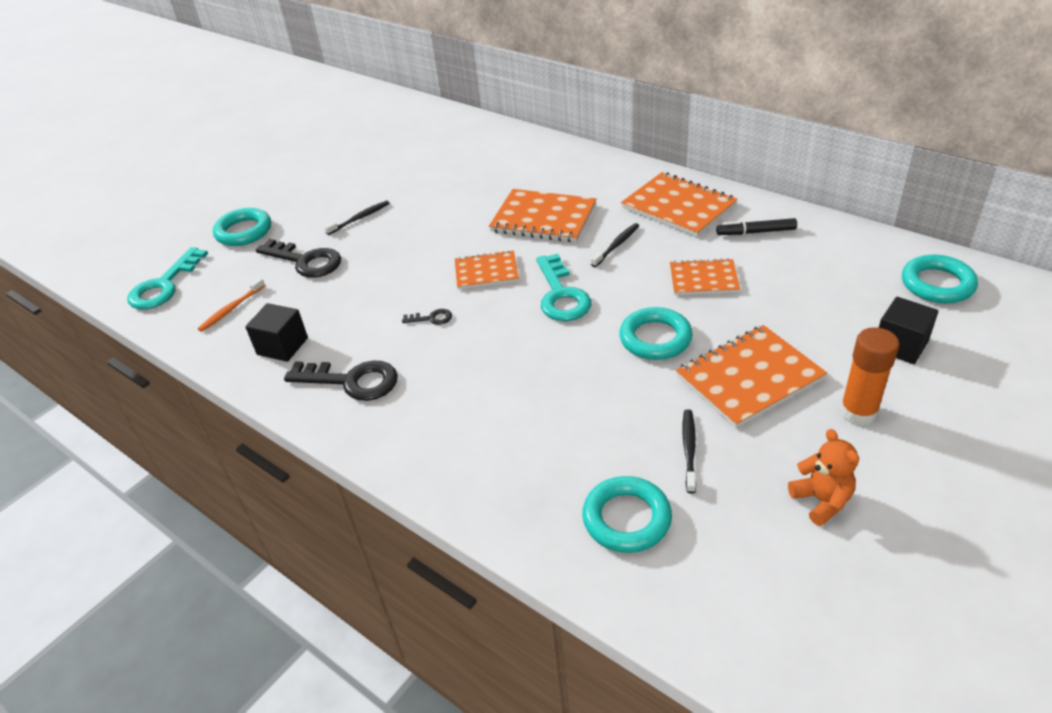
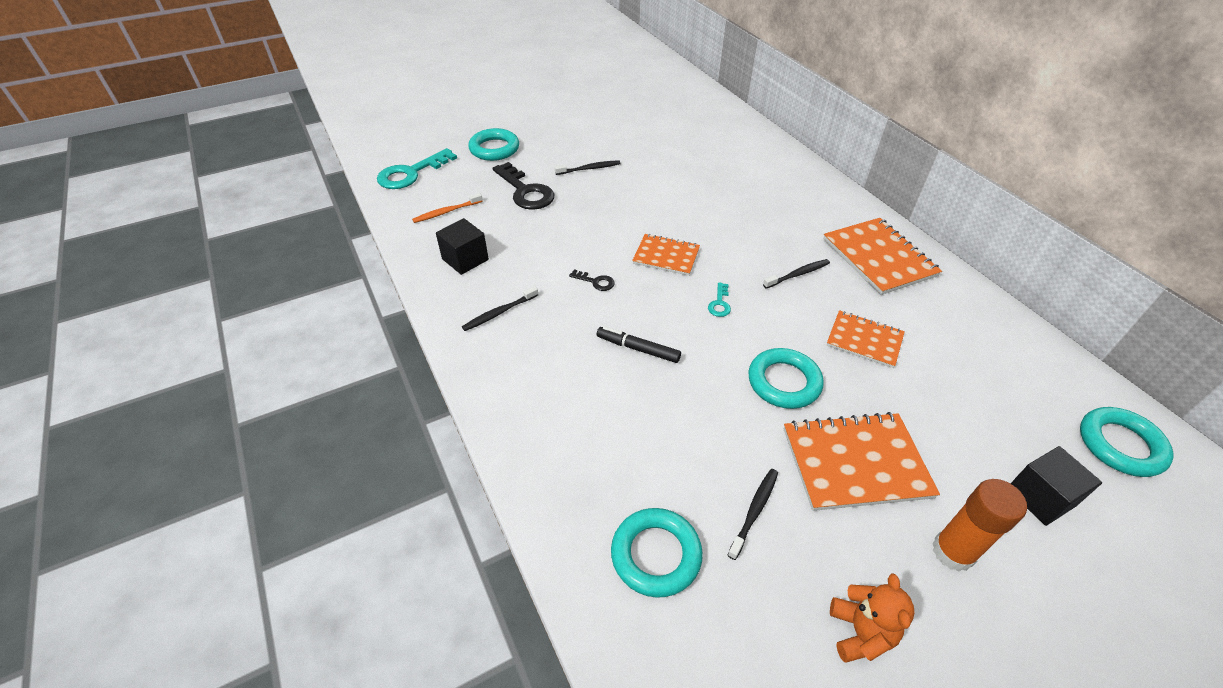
camera: 20 degrees right, 5 degrees up
black key [284,361,398,401] -> black toothbrush [462,286,538,331]
orange notebook [489,189,596,242] -> none
turquoise key [536,254,591,321] -> turquoise key [708,283,731,317], size x0.46
black marker [716,218,797,235] -> black marker moved to [597,326,681,363]

